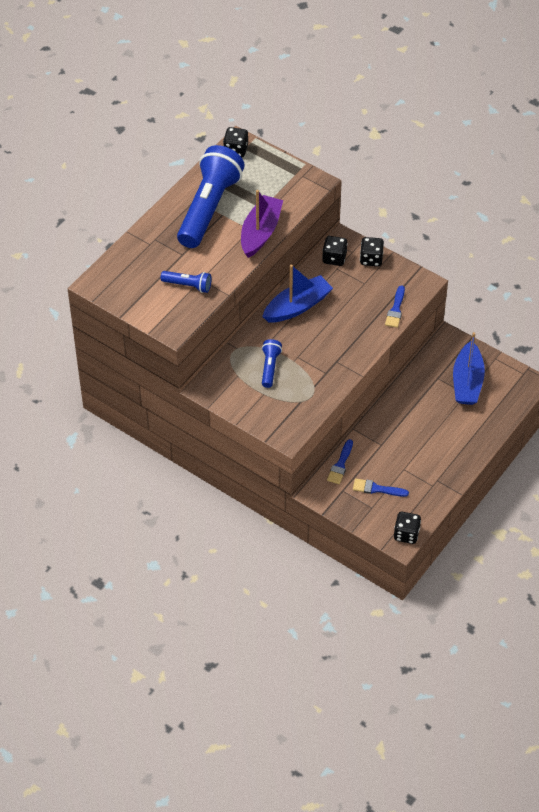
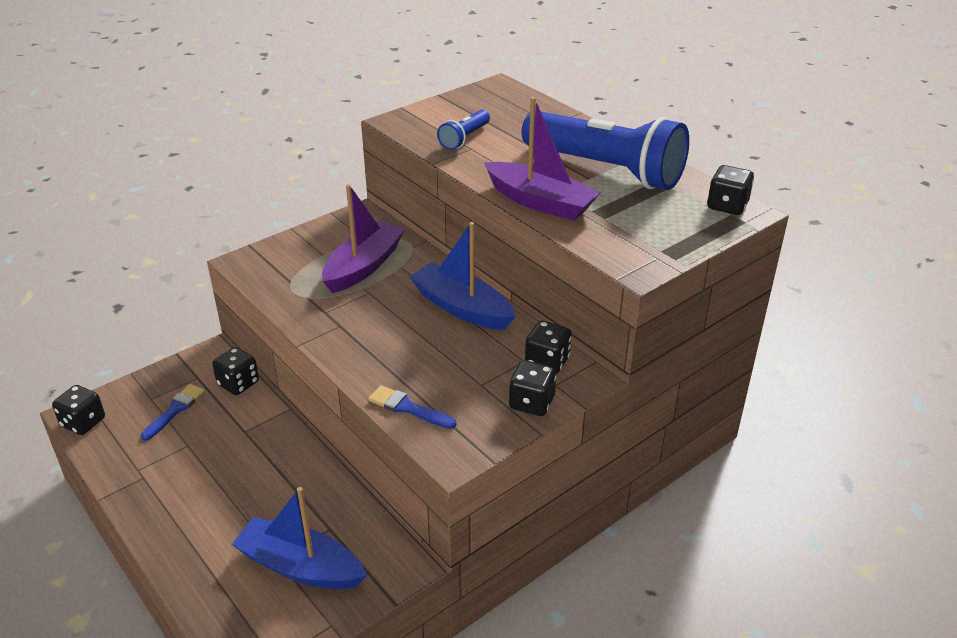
camera: 105 degrees right, 15 degrees down
blue boat [262,265,333,323] -> blue boat turned 150 degrees clockwise [409,222,515,330]
blue flashlight [262,339,282,388] -> purple boat [322,184,405,293]
blue brush [327,439,353,484] -> black dice [212,347,259,395]

